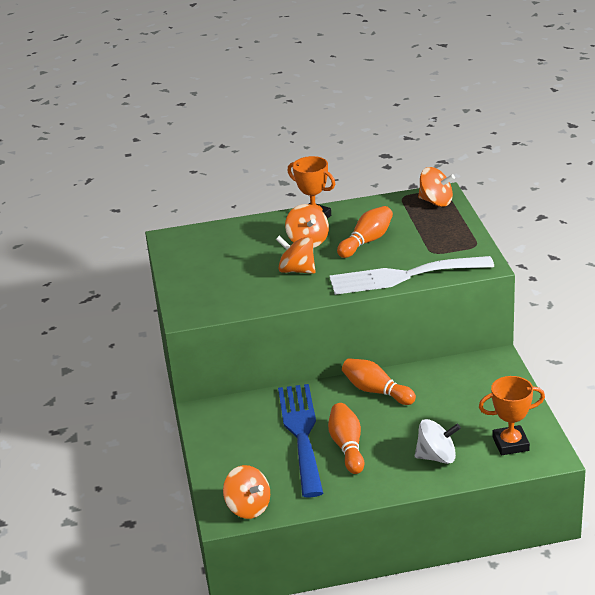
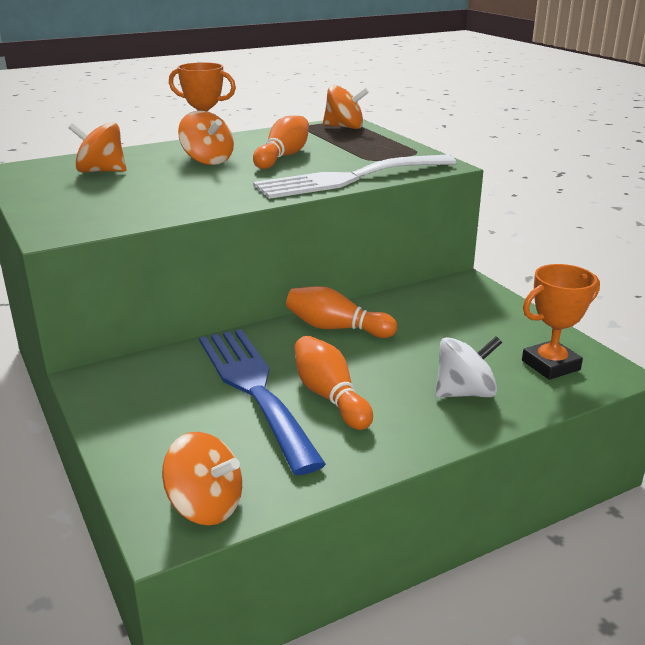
camera: 20 degrees left, 5 degrees down
orange spinning top [276,235,316,274] -> orange spinning top moved to [69,122,126,173]

